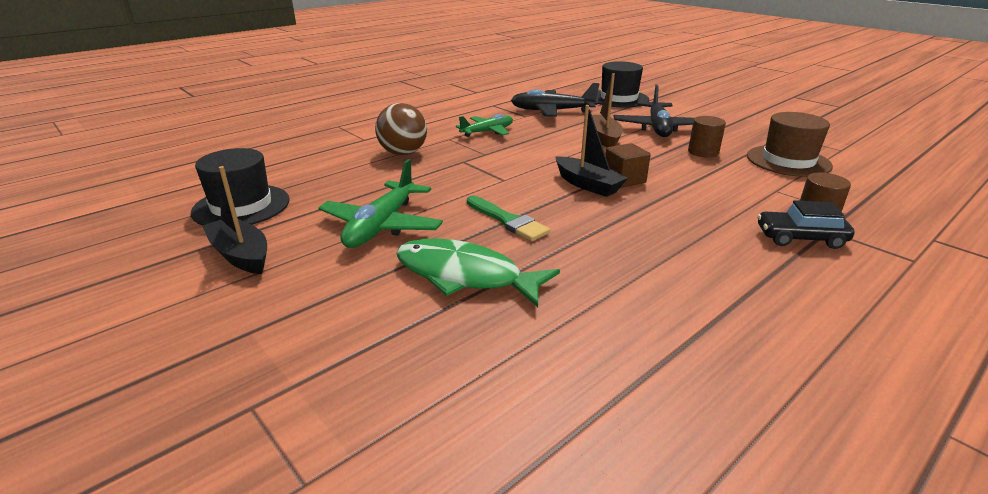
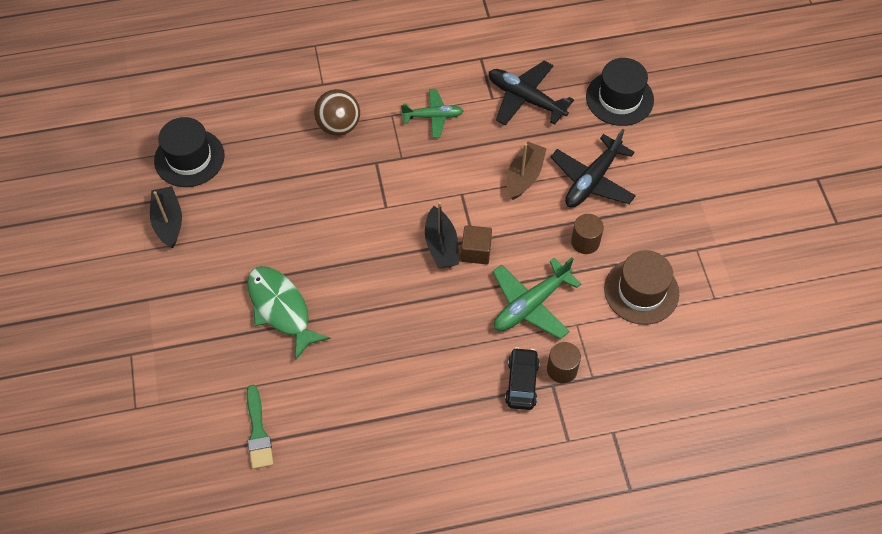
camera: 30 degrees right, 30 degrees up
green plane [318,159,443,248] -> green plane moved to [493,258,581,339]
green brush [467,196,550,241] -> green brush moved to [247,385,273,469]
black car [757,200,855,249] -> black car turned 60 degrees clockwise [505,347,540,410]

